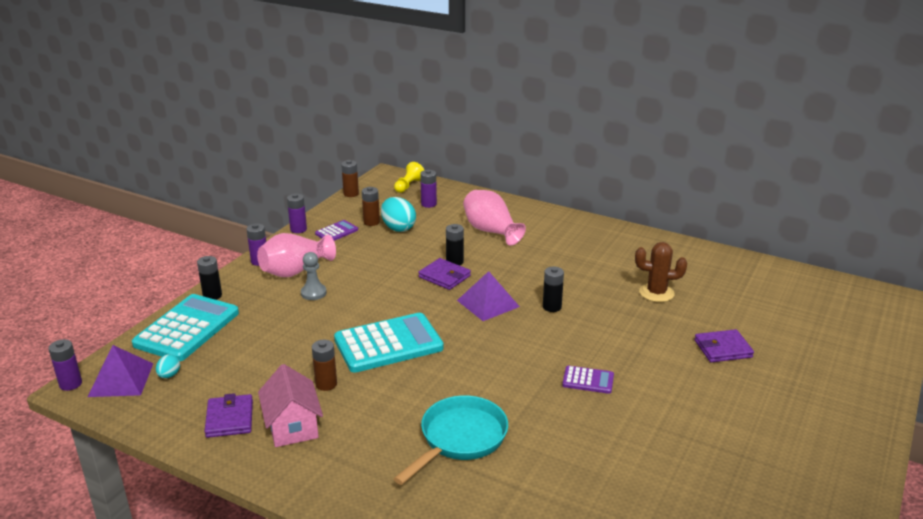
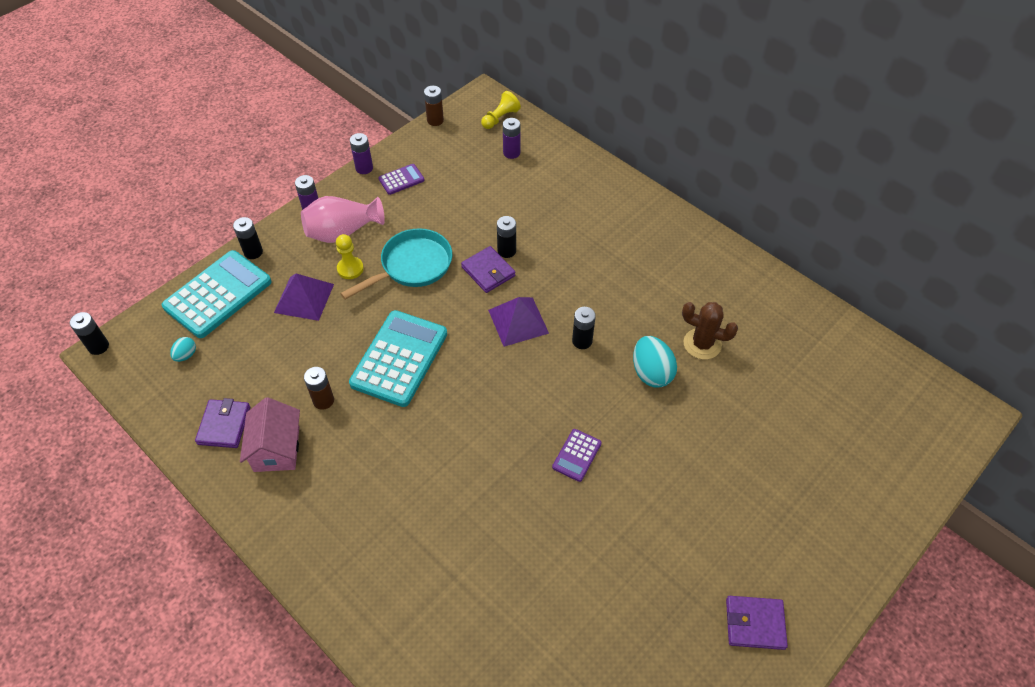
camera: 15 degrees right, 25 degrees up
purple battery [48,339,82,391] -> black battery [70,312,109,355]
purple pyramid [88,345,153,397] -> purple pyramid moved to [274,274,334,321]
grey pawn [301,252,327,300] -> yellow pawn [336,234,364,279]
turquoise calculator [334,313,444,373] -> turquoise calculator turned 60 degrees counterclockwise [349,310,447,407]
brown battery [362,187,380,226] -> none
turquoise egg [381,197,416,232] -> turquoise egg moved to [633,336,677,388]
turquoise pan [394,395,508,485] -> turquoise pan moved to [340,228,452,300]
pink vase [463,190,526,245] -> none
purple calculator [562,366,614,394] -> purple calculator turned 90 degrees clockwise [552,429,602,482]
purple wallet [694,329,754,362] -> purple wallet moved to [726,596,788,650]

